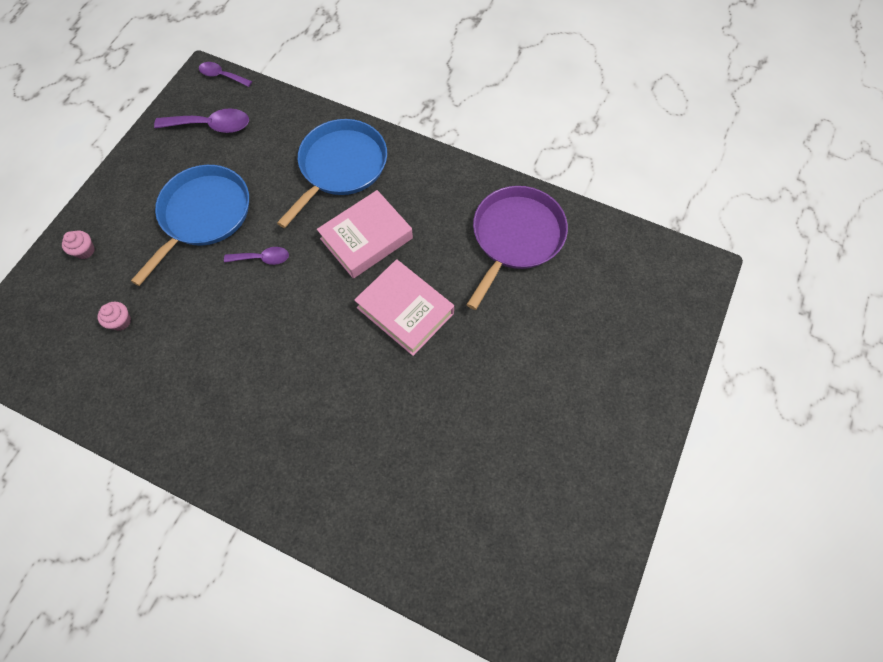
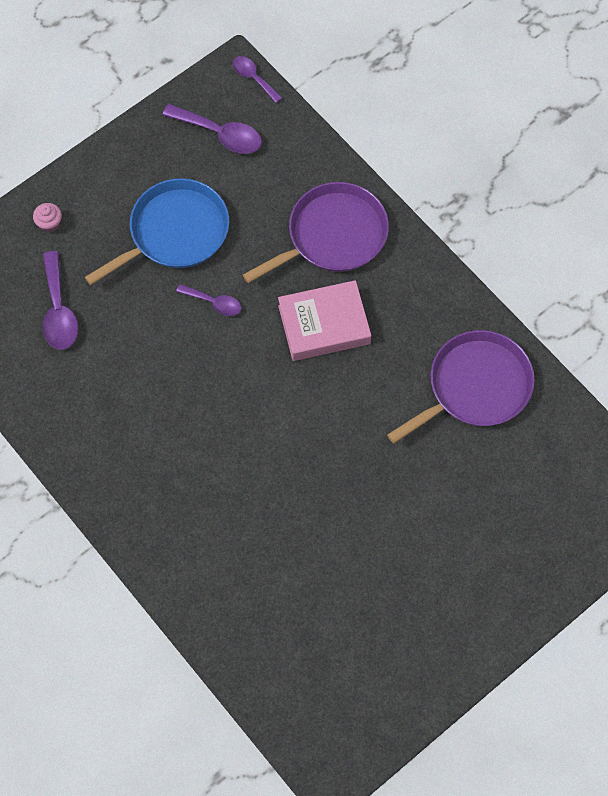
camera: 25 degrees right, 0 degrees up
pink cupcake [97,302,131,331] -> purple spoon [43,251,78,350]
blue pan [277,119,387,228] -> purple pan [243,182,389,283]
pink book [354,259,454,356] -> none

